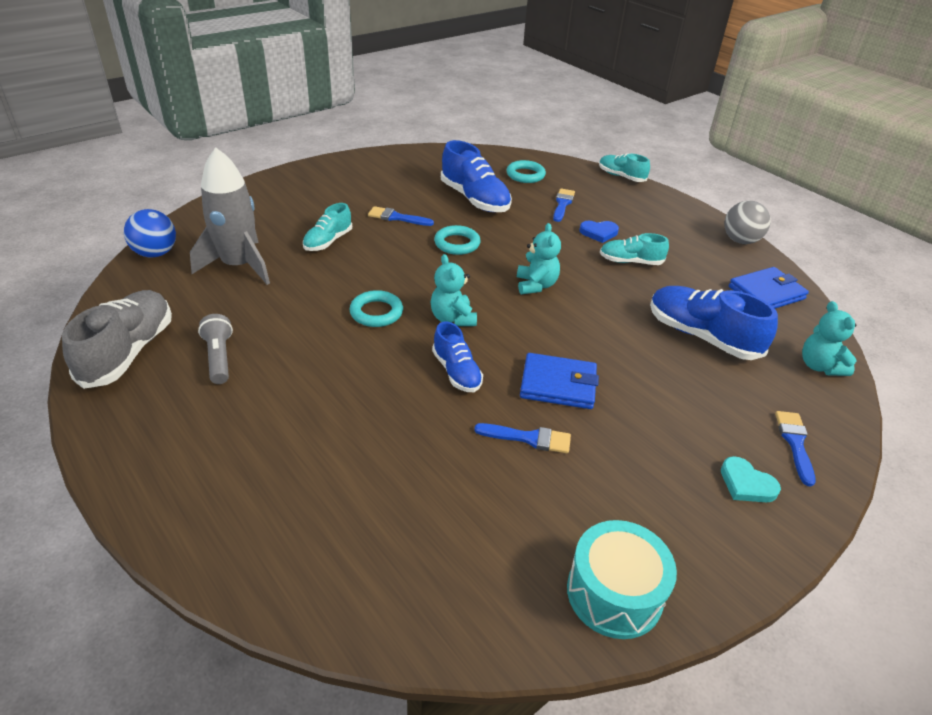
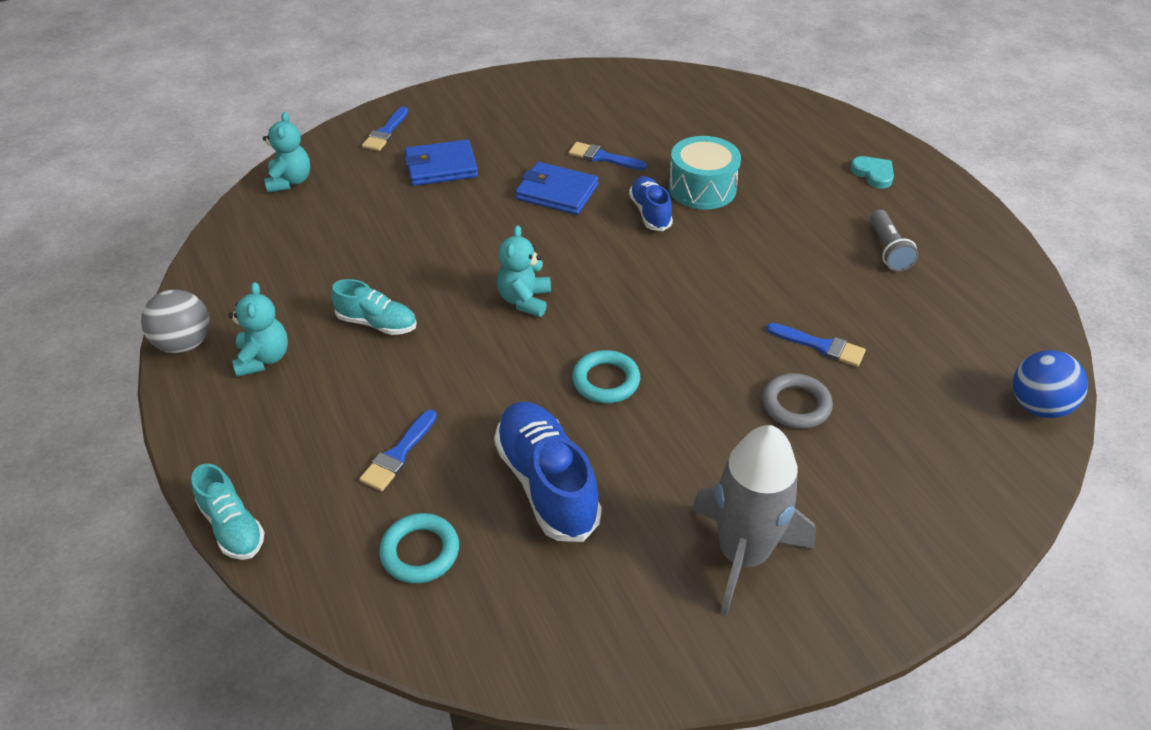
camera: 165 degrees left, 5 degrees up
grey shoe [62,290,172,389] -> none
grey rocket [190,147,270,285] -> grey rocket moved to [691,425,816,616]
turquoise shoe [303,203,352,251] -> grey ring [762,373,833,429]
turquoise ring [350,290,403,327] -> none
blue brush [368,206,434,226] -> blue brush moved to [767,323,866,367]
turquoise teddy bear [430,254,477,326] -> turquoise teddy bear moved to [229,282,288,377]
turquoise drum [567,520,677,639] -> turquoise drum moved to [668,136,741,210]
blue heart [579,221,619,243] -> none
blue shoe [650,286,778,360] -> none
turquoise heart [721,456,781,502] -> turquoise heart moved to [850,156,894,188]
blue wallet [729,267,809,309] -> blue wallet moved to [405,139,478,186]

